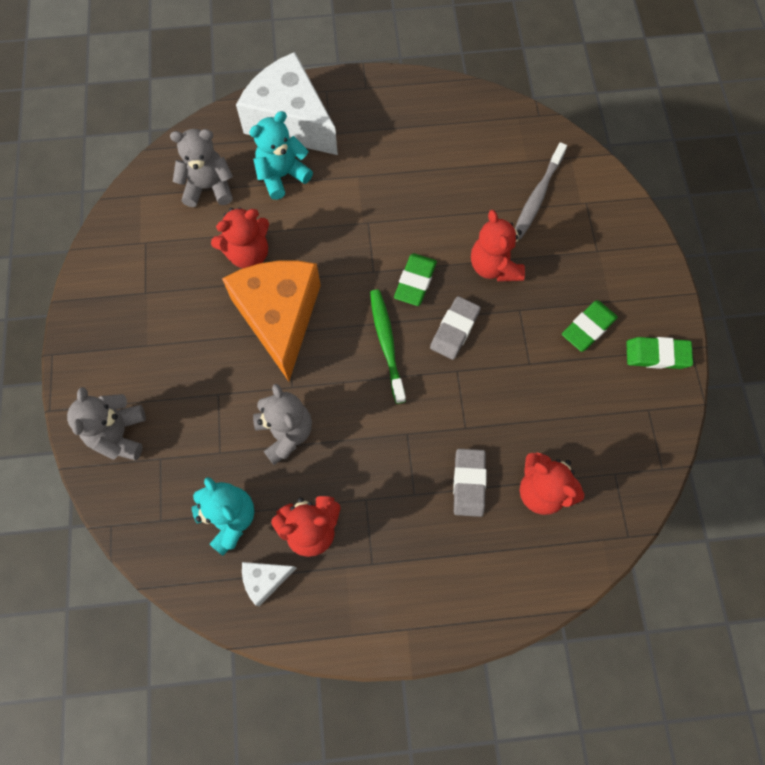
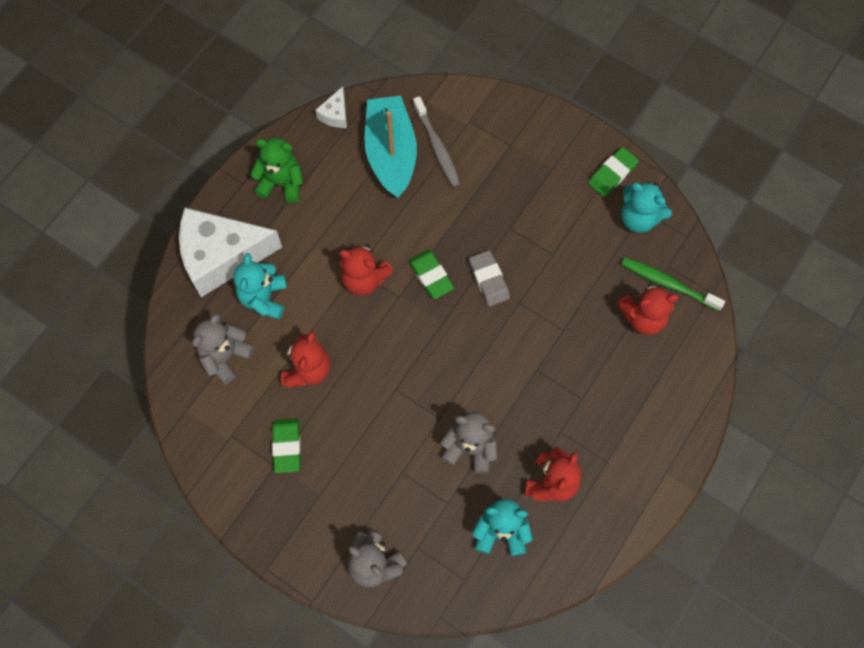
camera: 50 degrees left, 0 degrees up
orange cheese [222,261,321,381] -> none
white cheese [242,562,297,606] -> white cheese moved to [315,86,347,128]
green toothbrush [370,289,406,404] -> green toothbrush moved to [621,258,725,311]
grey eraser [453,449,487,517] -> none
red teddy bear [471,210,525,282] -> red teddy bear moved to [339,244,393,295]
green eraser [562,300,618,352] -> green eraser moved to [272,419,301,473]
none -> green teddy bear [250,138,303,203]
none -> turquoise boat [364,96,417,198]
none -> turquoise teddy bear [621,182,672,233]

